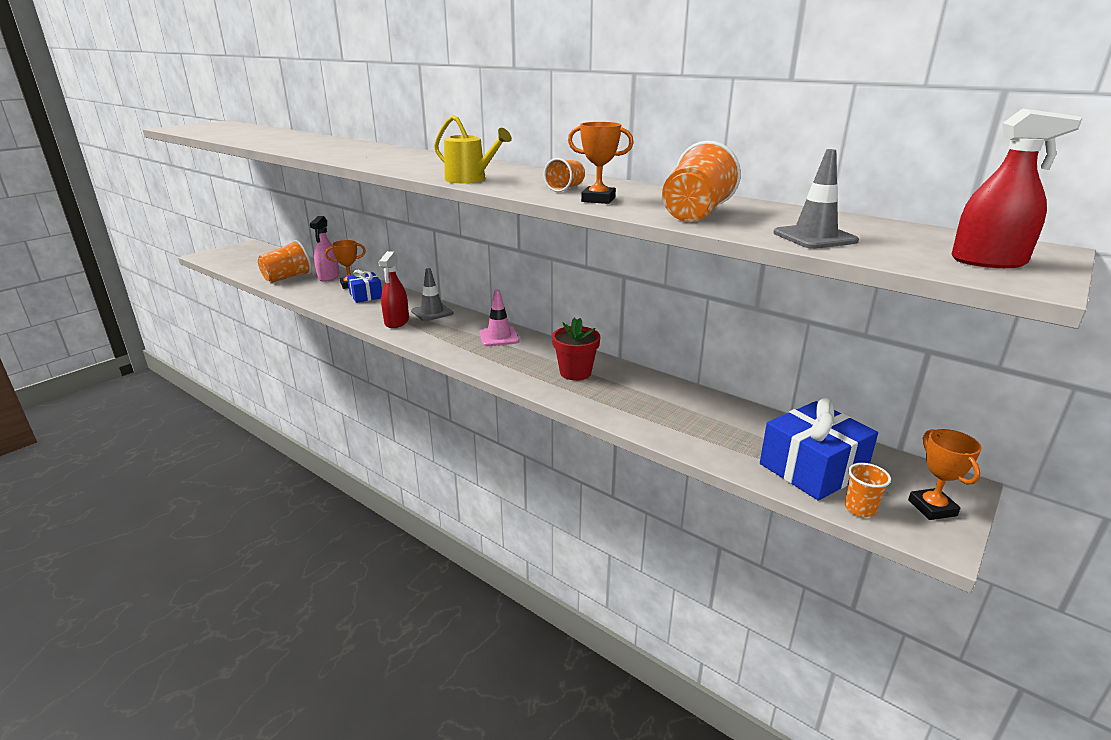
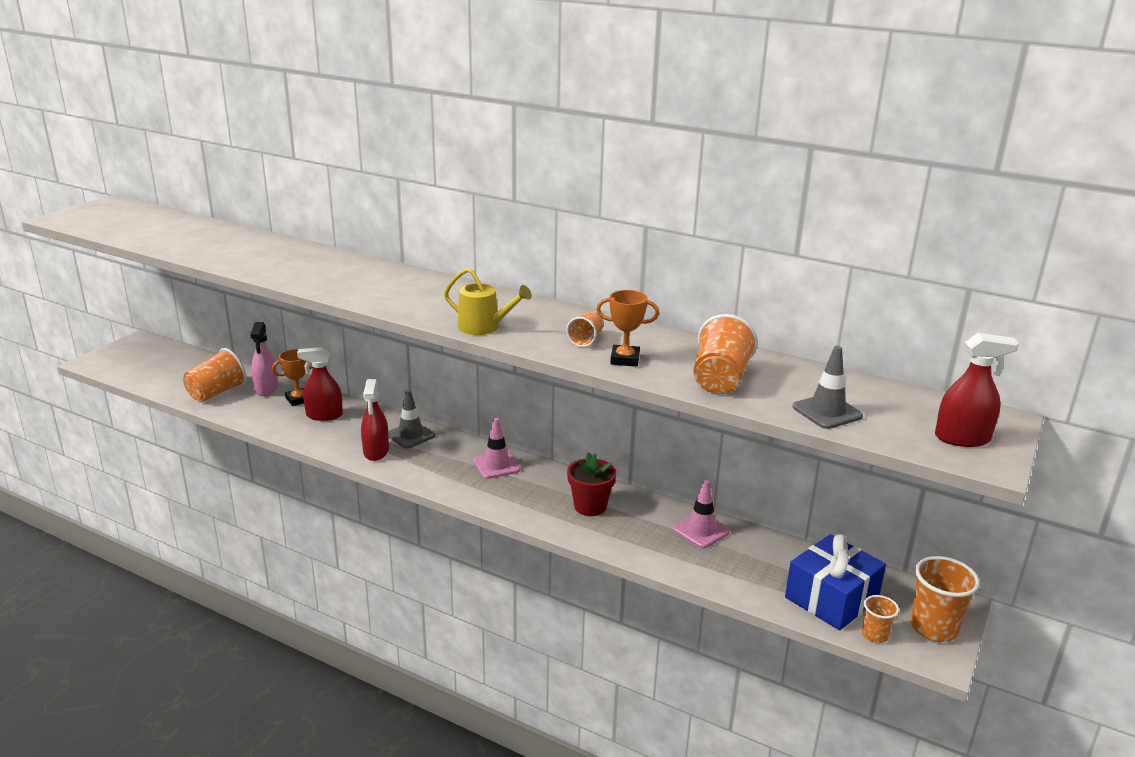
camera: 10 degrees left, 0 degrees up
blue gift [347,270,382,303] -> red spray bottle [297,347,343,421]
orange trophy [908,429,982,520] -> orange cup [910,556,980,642]
none -> pink traffic cone [673,480,730,548]

